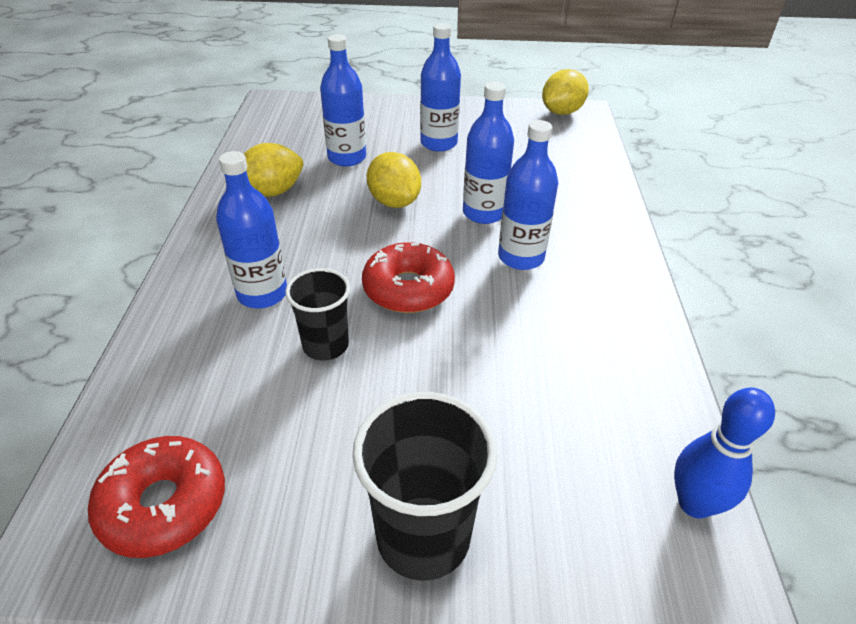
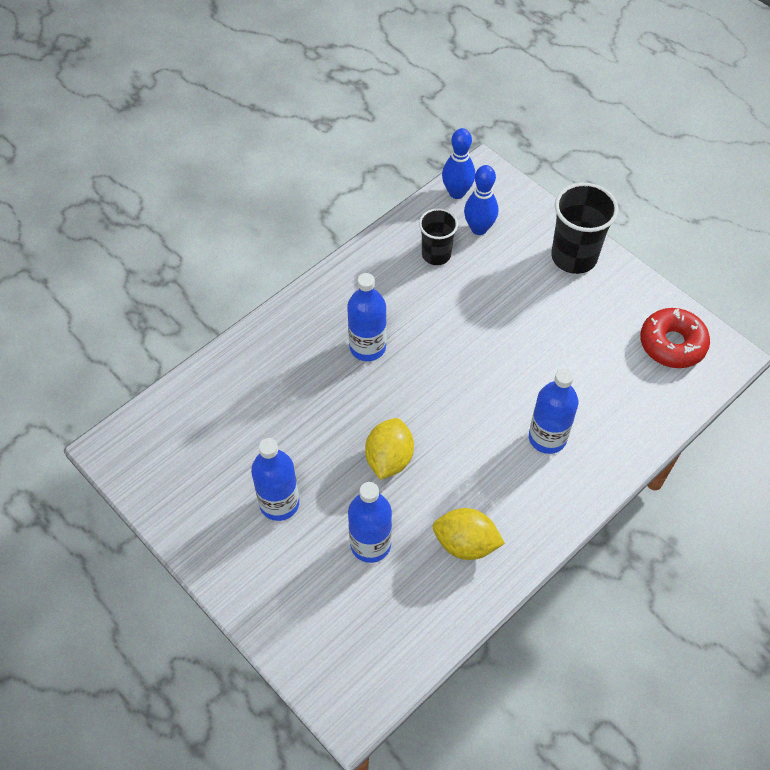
camera: 135 degrees left, 15 degrees up
black cup [285,268,350,360] -> black cup moved to [419,208,458,265]
red donut [362,242,455,313] -> none
blue bottle [463,82,514,224] -> none
yellow lemon [542,69,589,115] -> none
none -> blue bowling pin [464,165,498,235]

